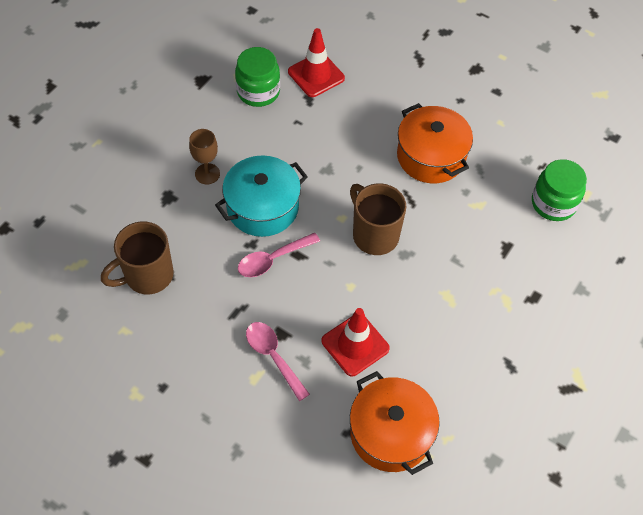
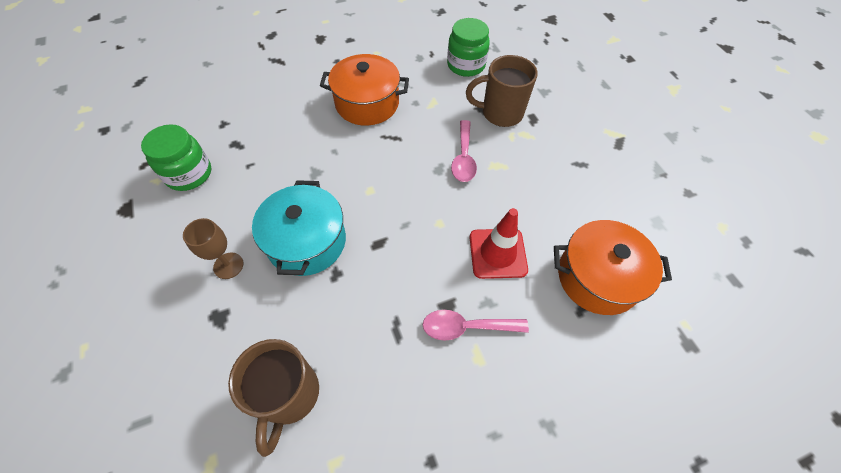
camera: 55 degrees left, 0 degrees up
pink spoon [238,233,320,277] -> pink spoon moved to [451,120,477,182]
red traffic cone [288,28,345,97] -> none
brown mug [350,183,406,255] -> brown mug moved to [466,55,538,127]

